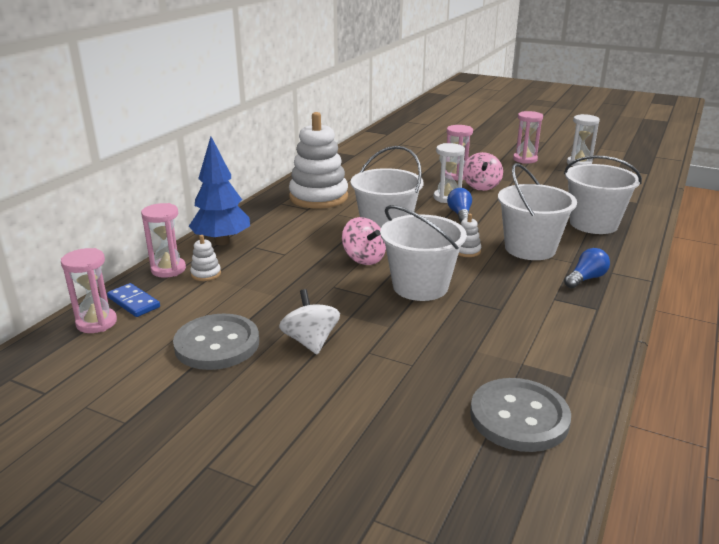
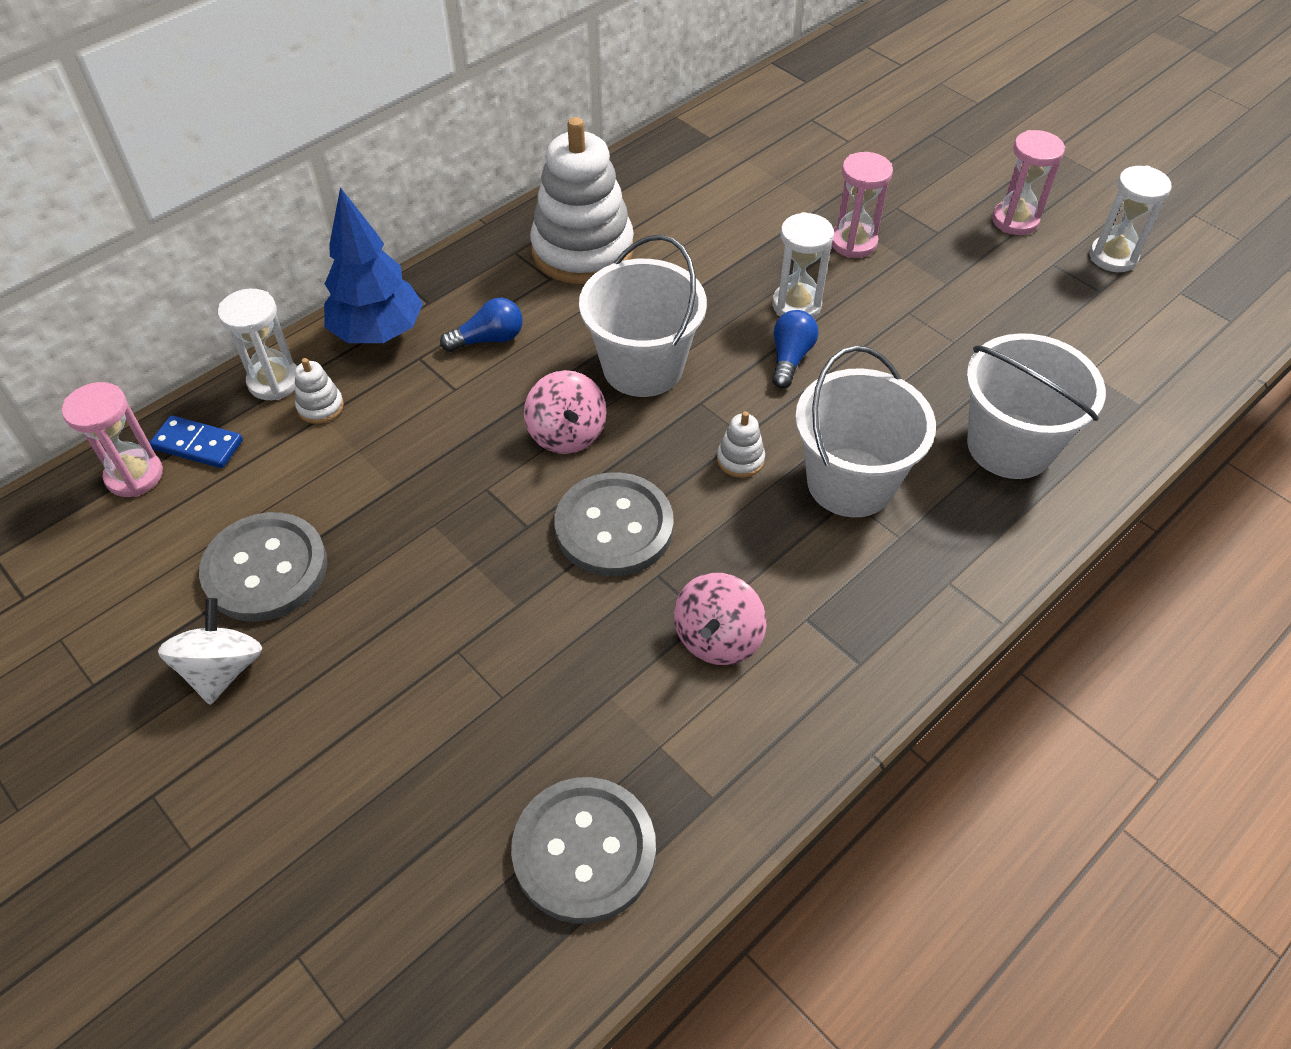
camera: 20 degrees right, 25 degrees up
blue domino [107,283,160,317] -> blue domino turned 45 degrees counterclockwise [150,415,243,468]
pink hourglass [141,203,186,278] -> white hourglass [218,289,297,400]
white spinning top [279,289,340,354] -> white spinning top moved to [158,598,262,705]
white bucket [380,205,467,301] -> grey button [554,472,674,577]
pink spinning top [463,152,503,191] -> pink spinning top moved to [674,573,766,665]
blue light bulb [564,248,610,288] -> blue light bulb moved to [440,298,523,352]

